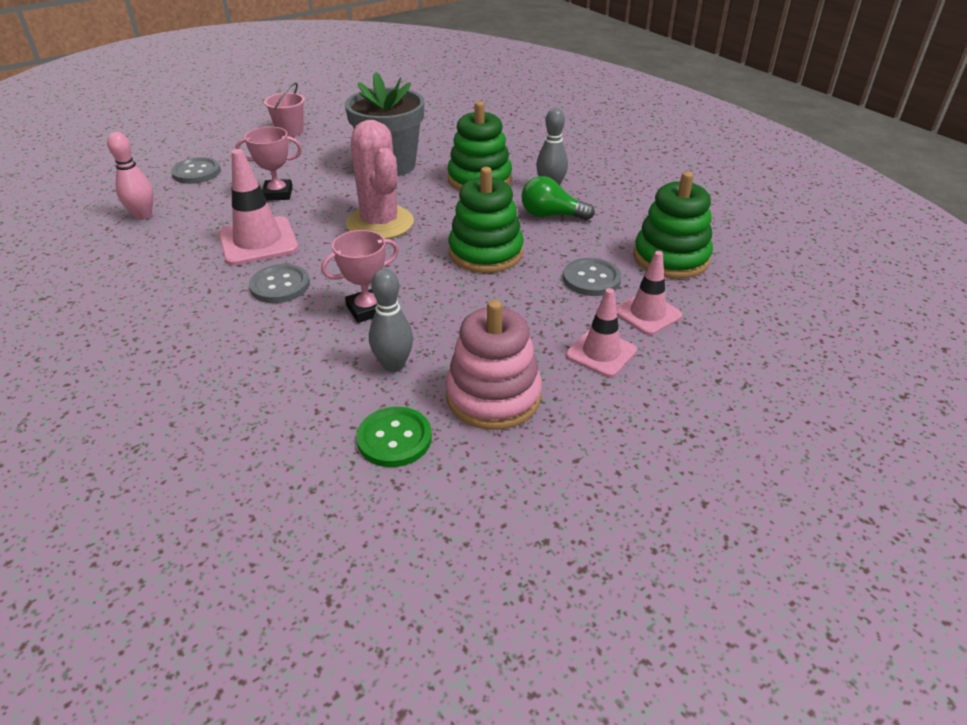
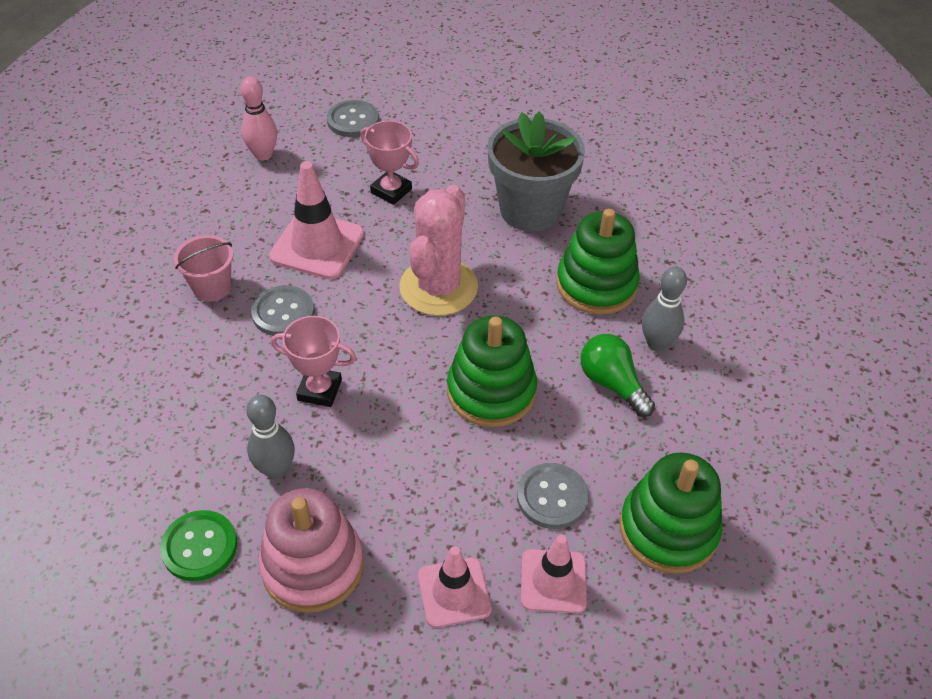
camera: 40 degrees right, 10 degrees up
pink bucket [264,83,305,137] -> pink bucket moved to [174,235,233,302]

